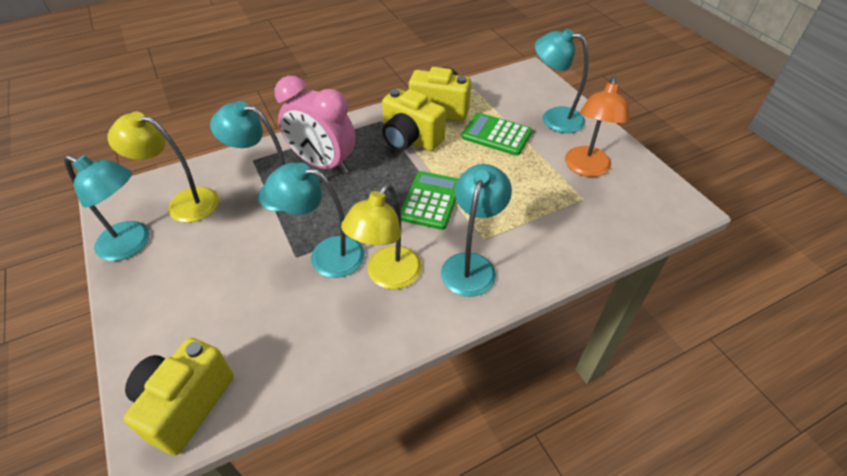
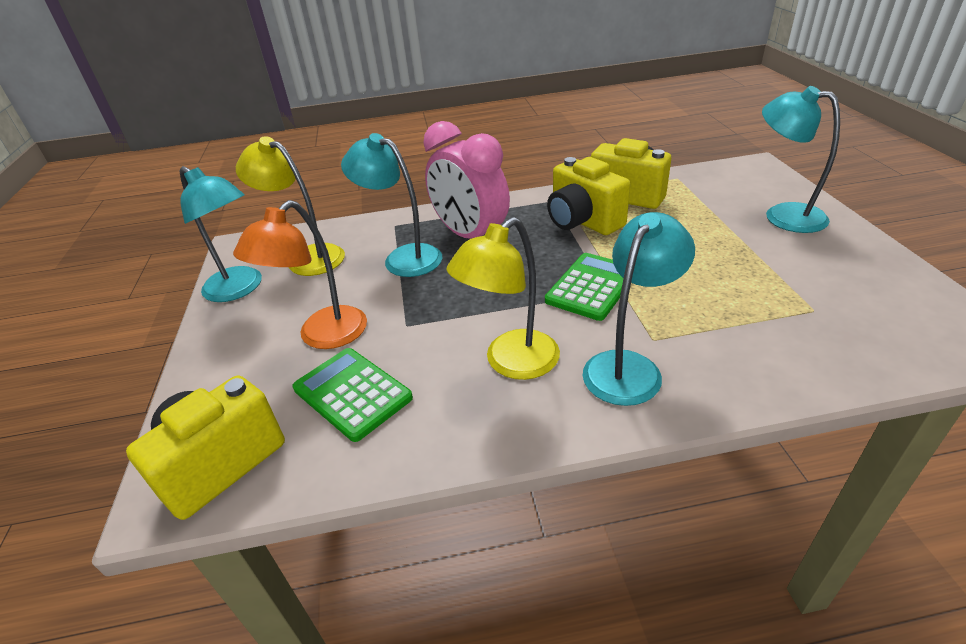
camera: 20 degrees right, 10 degrees down
turquoise lamp [265,163,365,278] -> none
green calculator [462,113,532,156] -> green calculator moved to [292,348,413,442]
orange lamp [565,77,630,177] -> orange lamp moved to [233,200,367,349]

